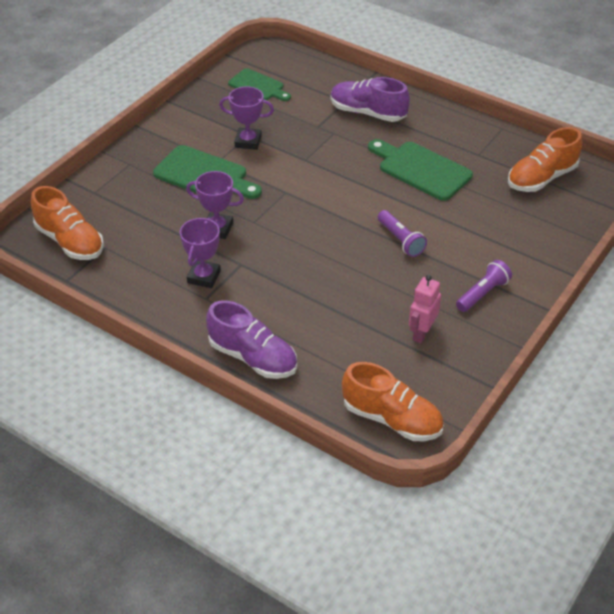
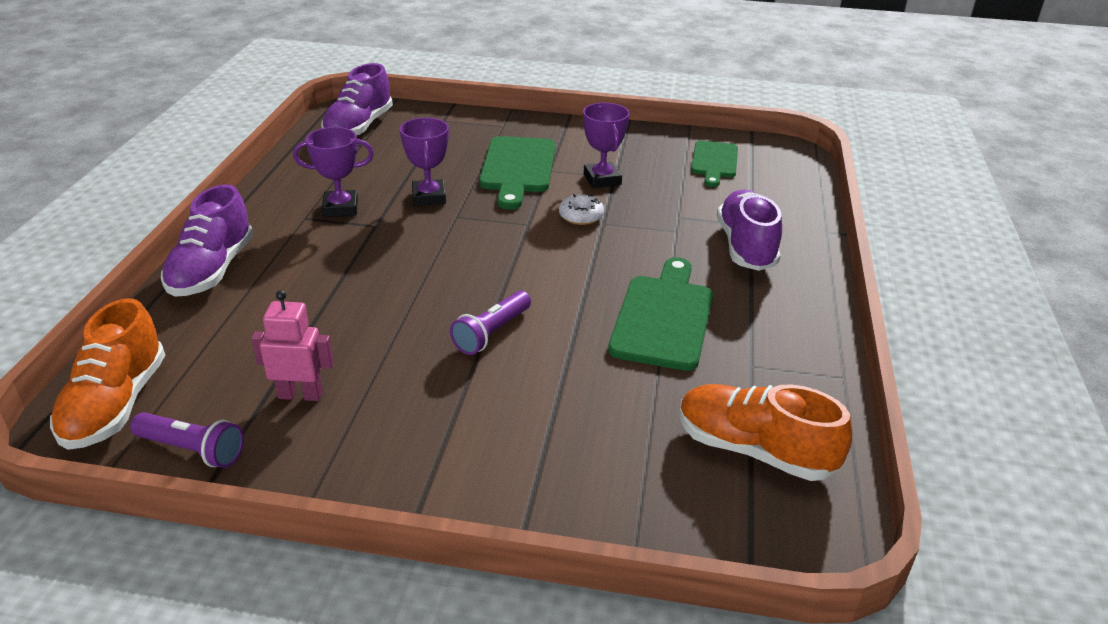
camera: 65 degrees right, 10 degrees down
orange shoe [31,186,104,260] -> purple shoe [321,63,393,136]
purple flashlight [456,260,512,312] -> purple flashlight moved to [130,412,244,468]
none -> white donut [559,194,604,225]

